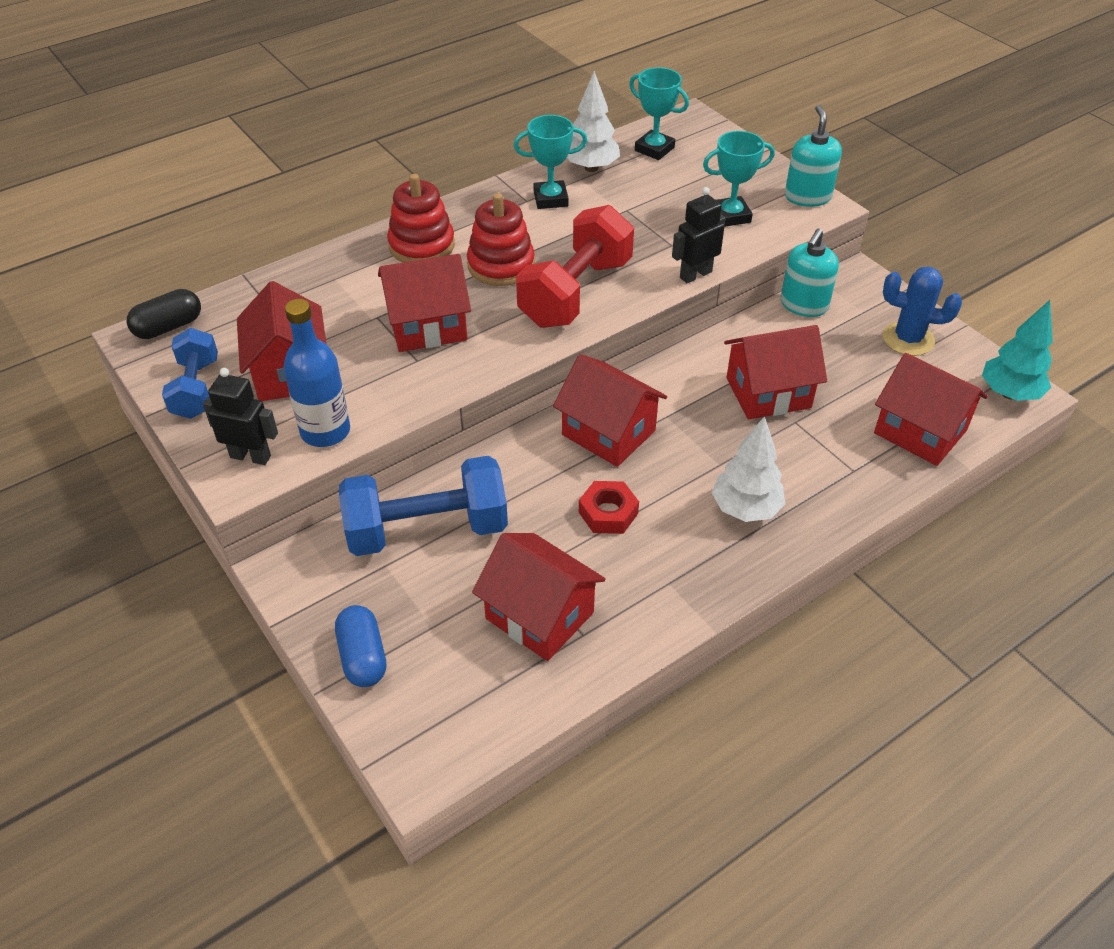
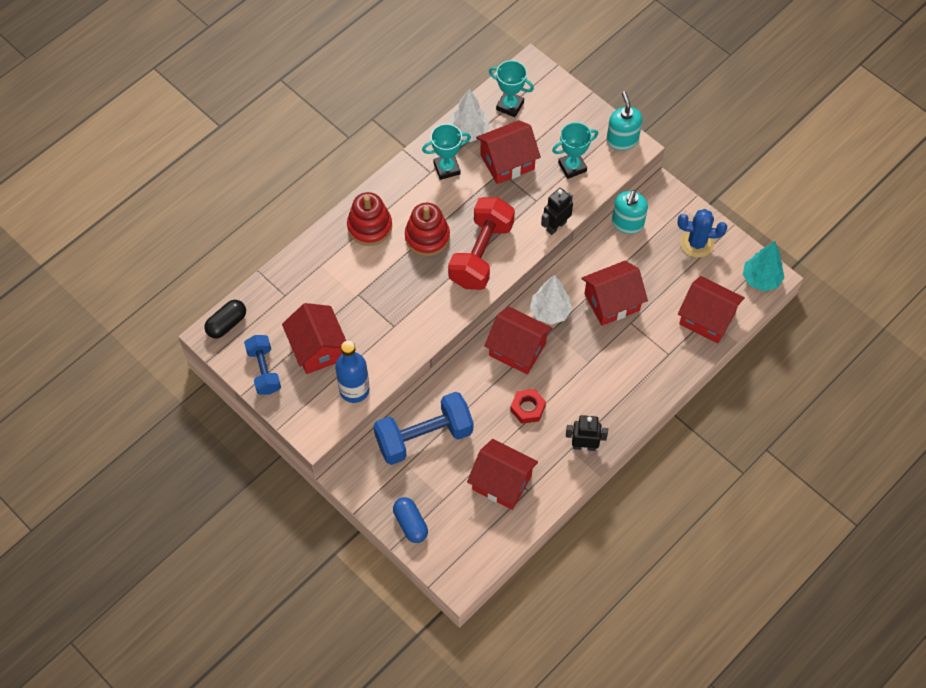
camera: 10 degrees left, 15 degrees up
black robot [203,368,278,465] -> black robot moved to [566,415,608,451]
red house [378,254,471,352] -> red house moved to [476,120,541,184]
white tree [712,416,785,522] -> white tree moved to [530,275,572,325]

